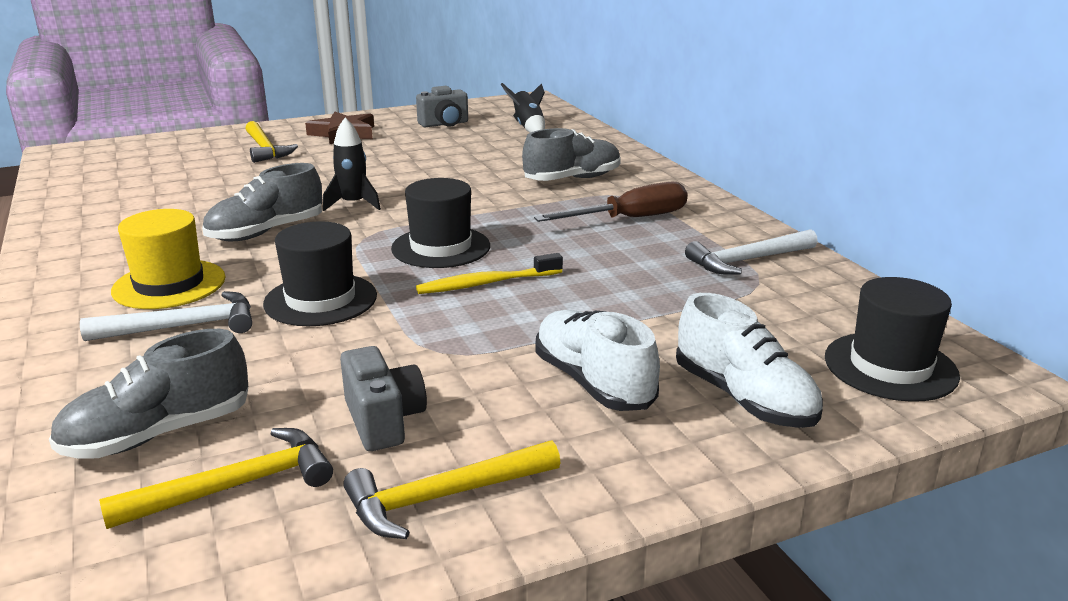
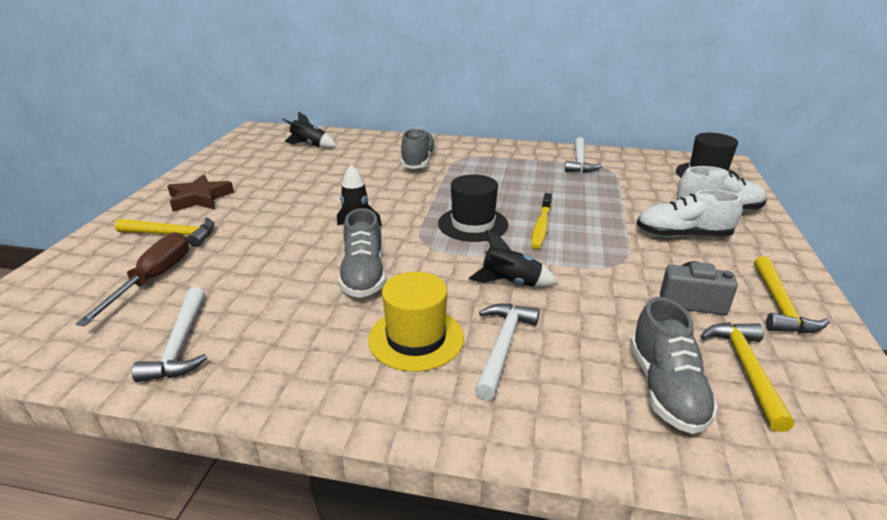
camera: 55 degrees left, 5 degrees up
black hat [263,221,377,326] -> black rocket [468,229,558,287]
grey camera [416,86,468,127] -> none
brown screwdriver [534,181,687,222] -> brown screwdriver moved to [76,232,189,326]
none -> white hammer [132,287,207,382]

